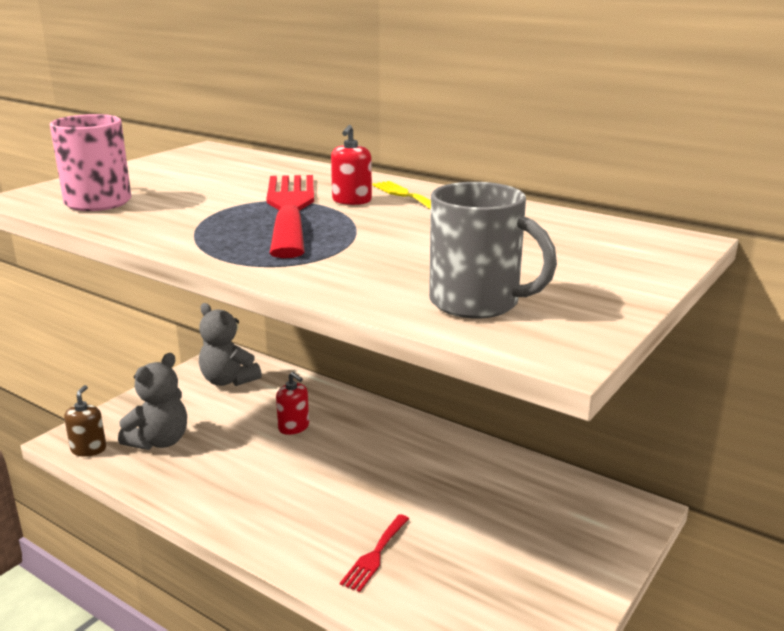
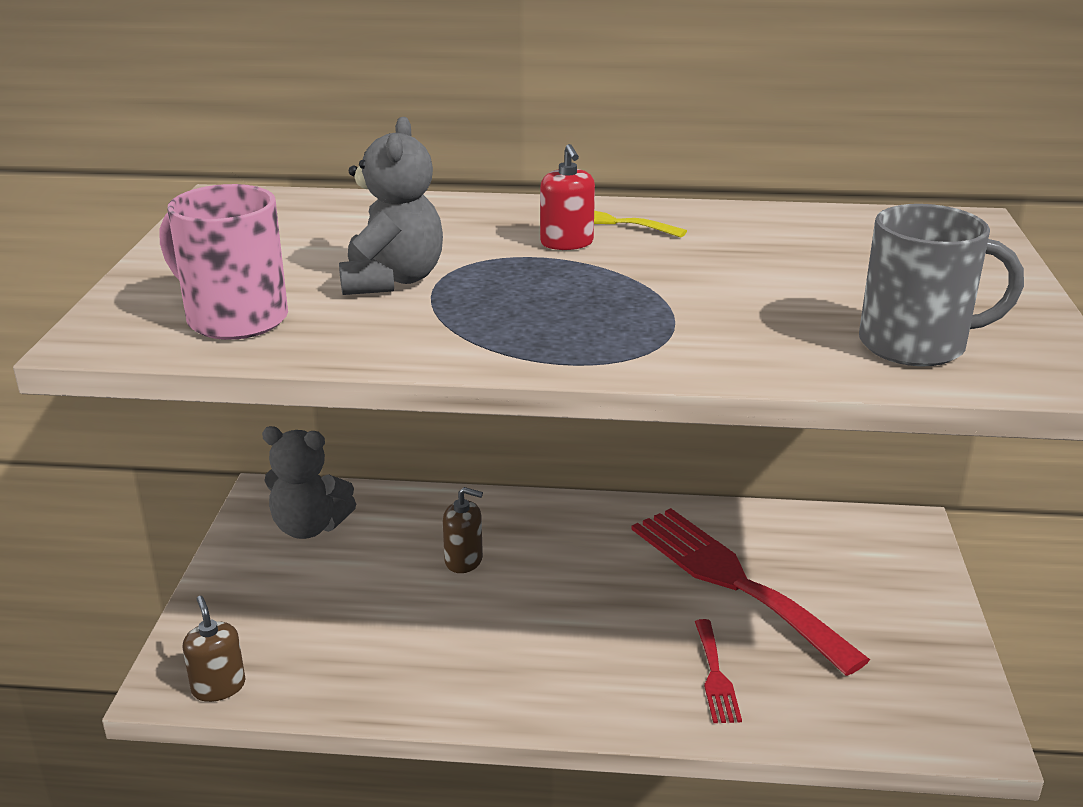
camera: 30 degrees left, 5 degrees up
grey teddy bear [118,353,187,450] -> grey teddy bear moved to [339,117,443,295]
red fork [266,175,314,258] -> red fork moved to [631,508,870,676]
red soap dispenser [276,372,309,435] -> brown soap dispenser [443,487,483,573]

